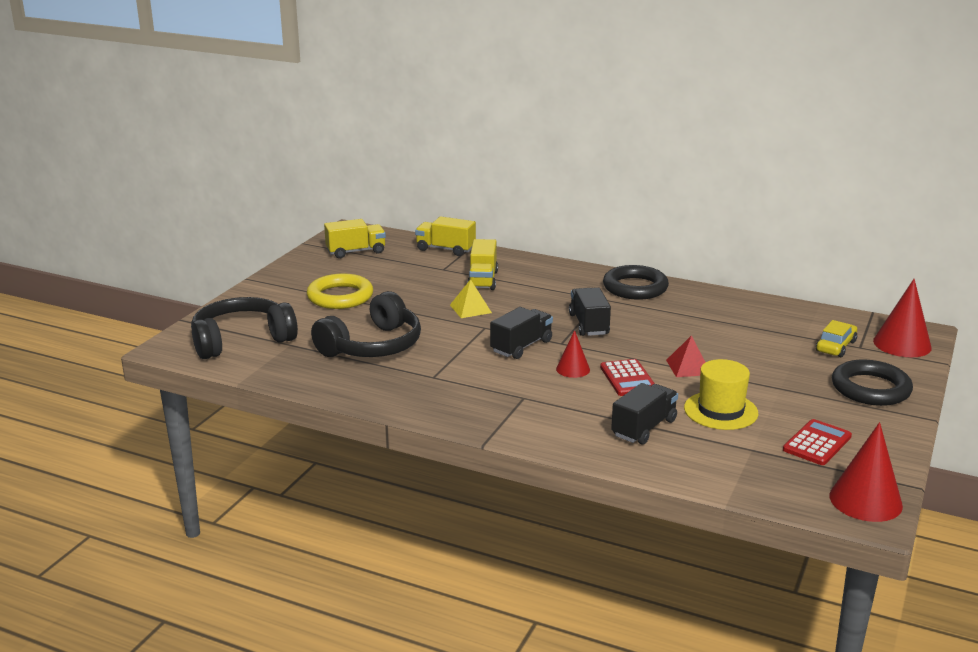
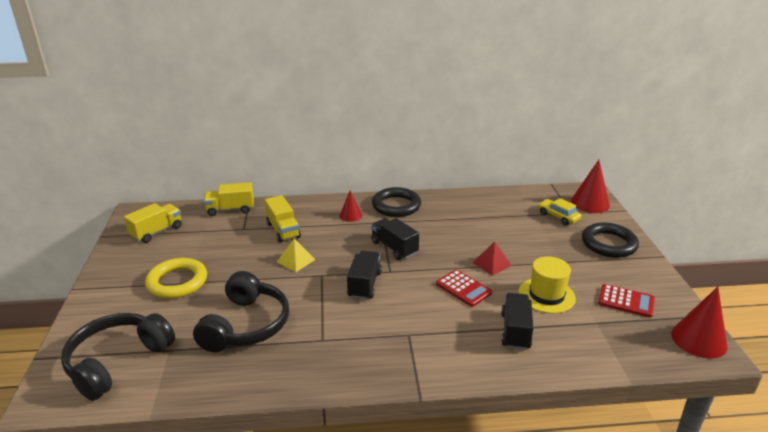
camera: 30 degrees left, 5 degrees up
red cone [556,330,590,378] -> red cone moved to [340,191,362,222]
red calculator [783,419,852,465] -> red calculator turned 105 degrees clockwise [598,284,655,318]
yellow car [816,320,857,357] -> yellow car turned 45 degrees counterclockwise [538,198,581,225]

